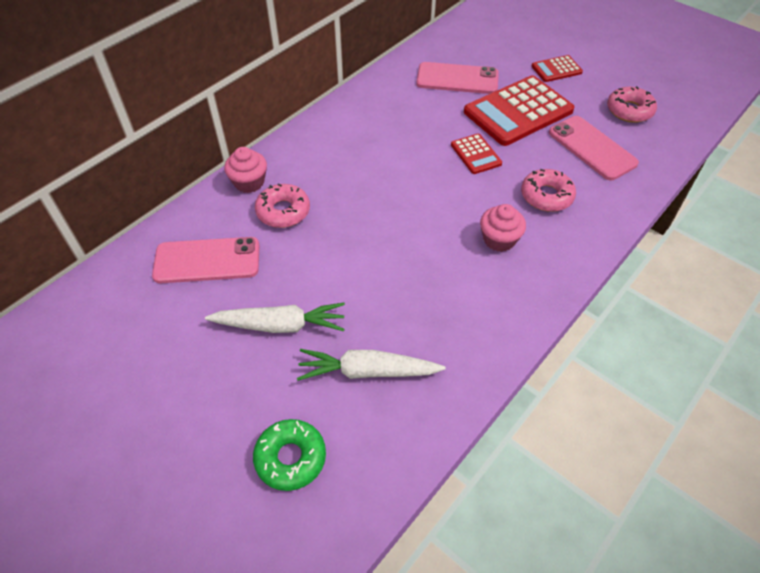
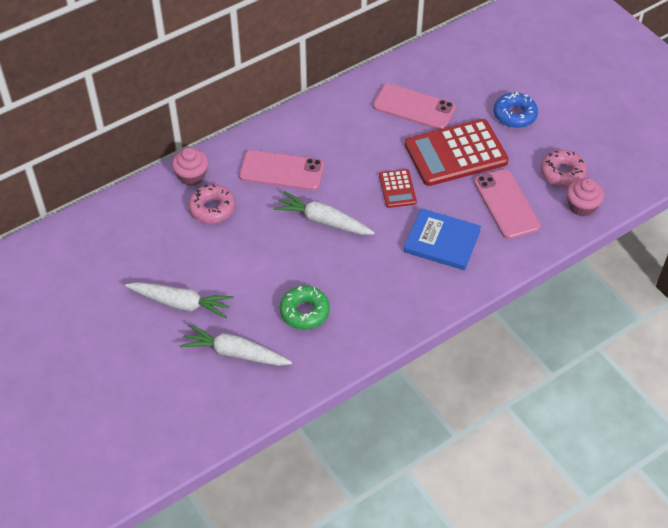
camera: 15 degrees right, 0 degrees up
pink phone [152,237,260,283] -> pink phone moved to [239,150,324,191]
green donut [253,419,326,491] -> green donut moved to [280,286,330,330]
pink cupcake [480,204,526,252] -> pink cupcake moved to [567,178,604,216]
pink donut [521,169,576,212] -> blue book [404,208,481,270]
red calculator [531,55,583,82] -> blue donut [494,92,538,128]
none -> white carrot [274,191,375,235]

